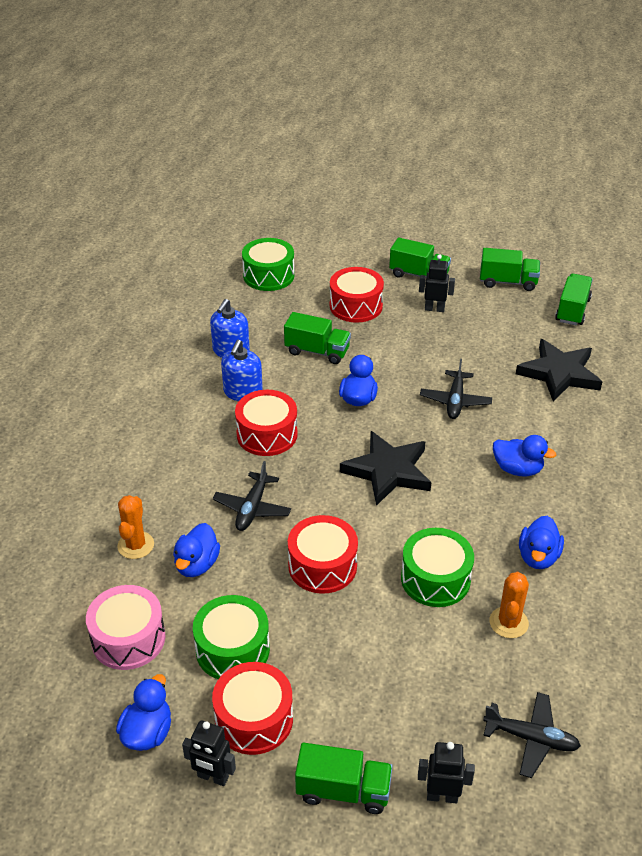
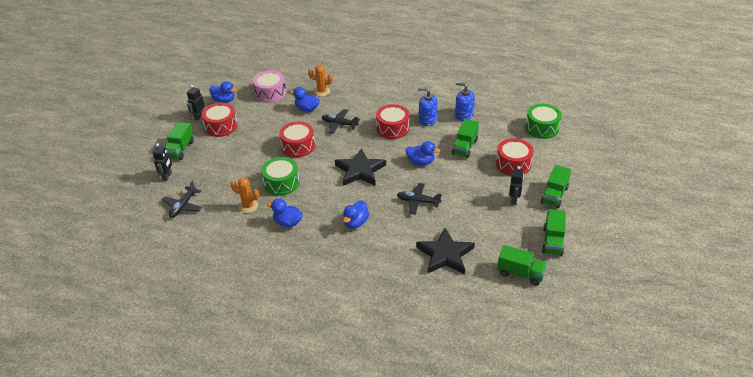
camera: 95 degrees right, 0 degrees up
green drum [193,595,270,679] -> none

